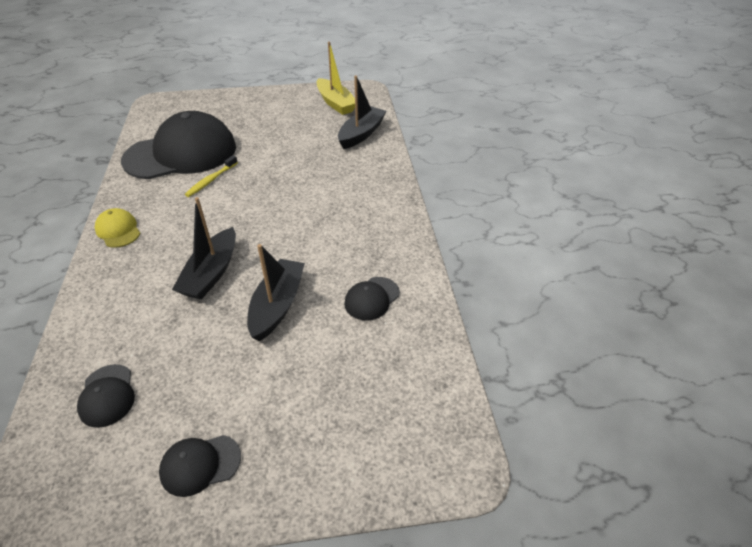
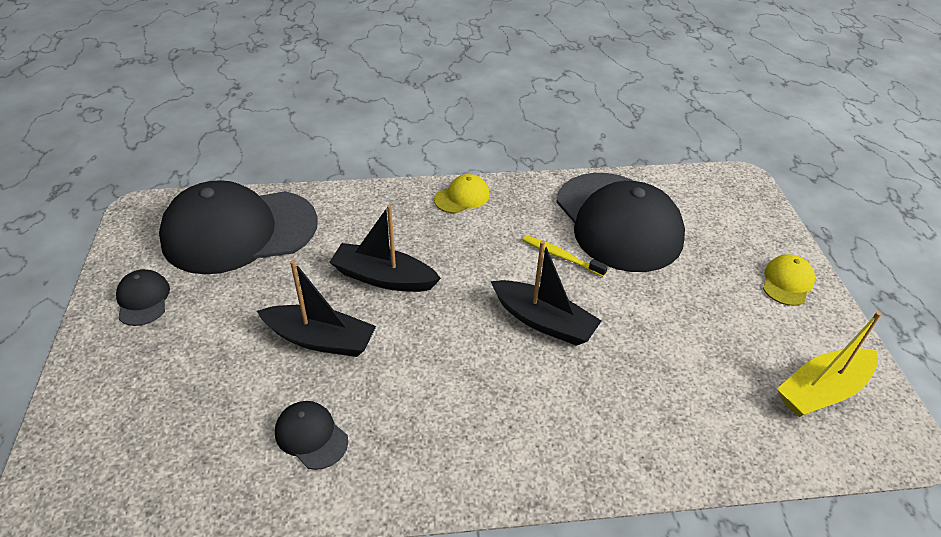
camera: 90 degrees right, 0 degrees up
black cap [77,364,135,428] -> black cap [159,180,318,274], size x2.43
black boat [338,75,387,149] -> black boat moved to [491,240,602,346]
none -> yellow cap [763,254,815,306]

